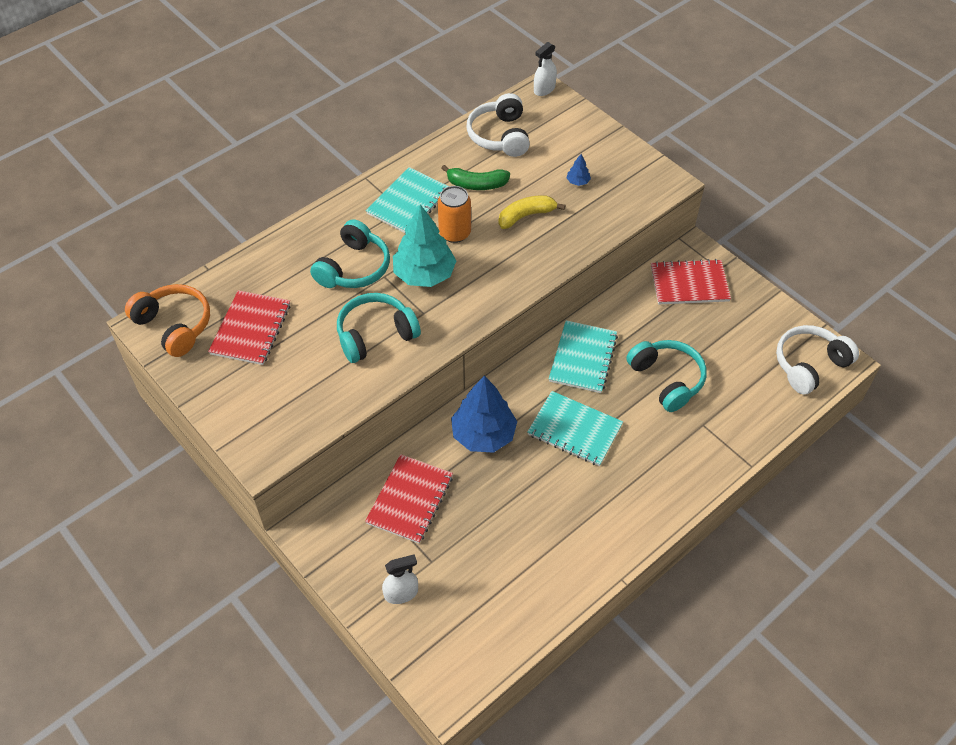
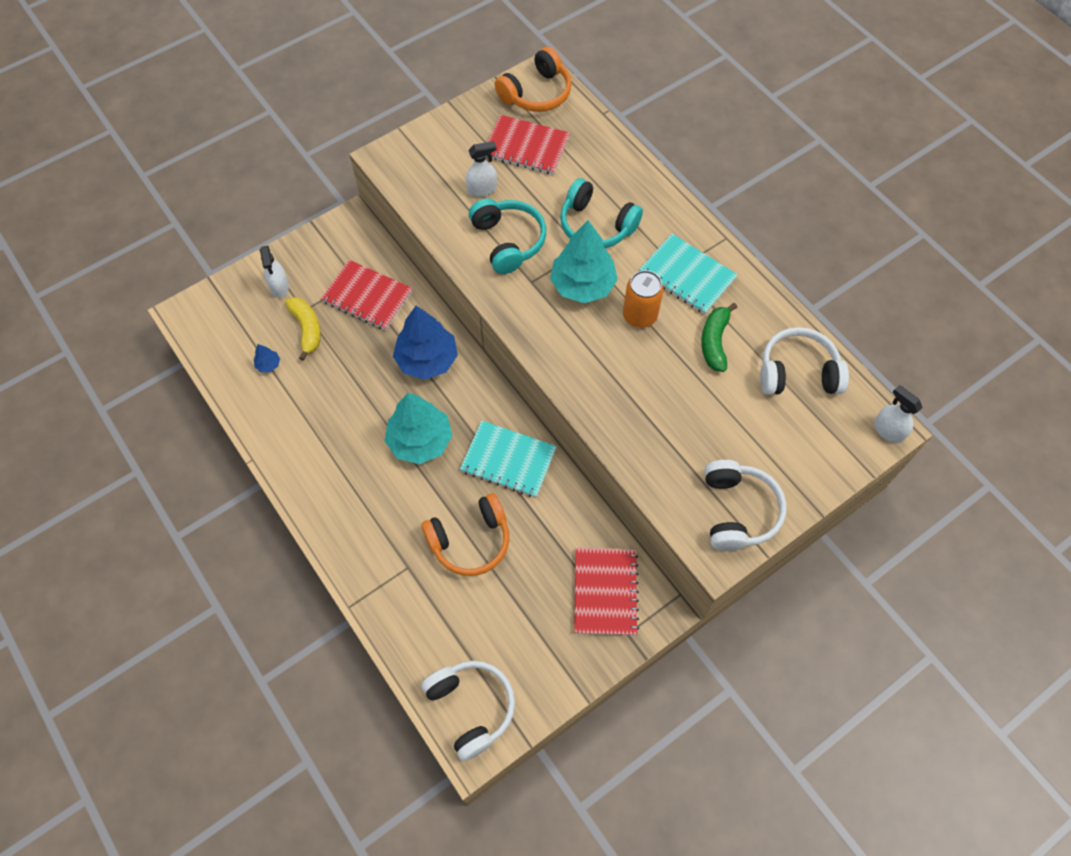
camera: 95 degrees right, 10 degrees up
yellow banana [498,195,565,229] -> yellow banana moved to [285,297,321,361]
turquoise notebook [527,391,623,466] -> turquoise tree [385,393,452,464]
blue tree [567,154,591,186] -> blue tree moved to [254,344,280,372]
turquoise headphones [626,340,707,412] -> orange headphones [421,493,509,576]
none -> white spray bottle [466,141,497,197]
none -> white headphones [705,460,786,551]

